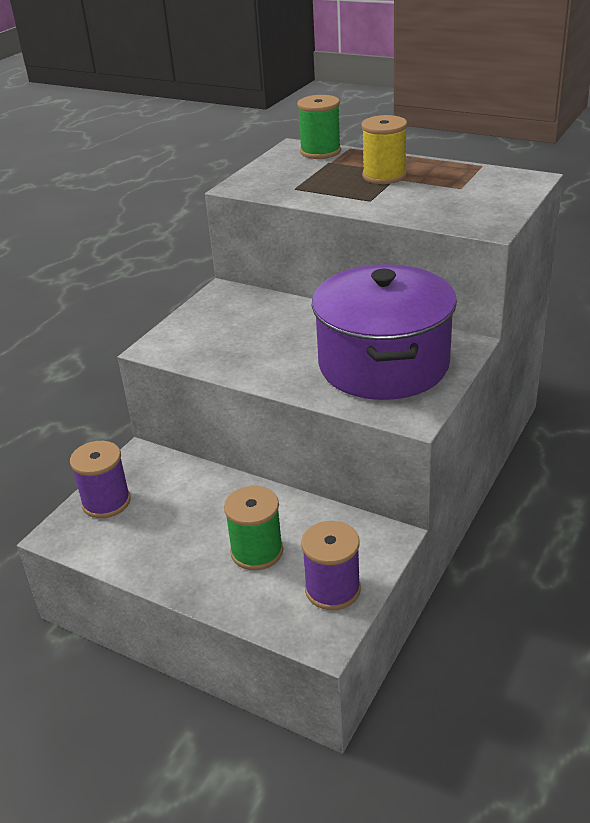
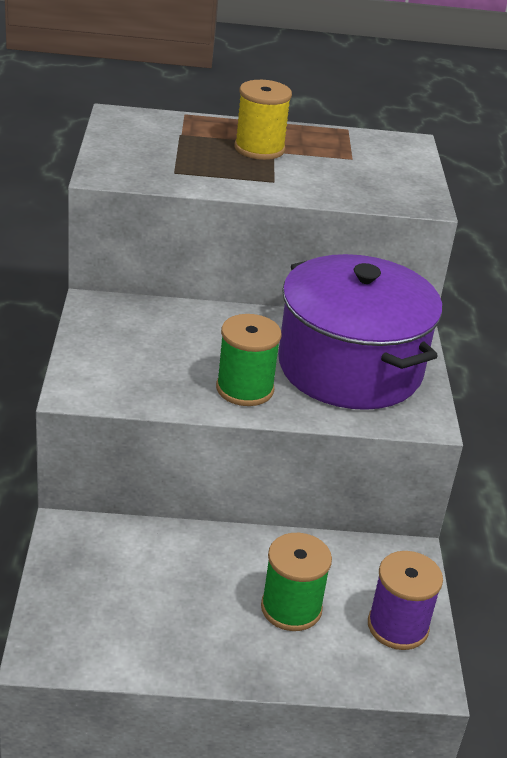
camera: 35 degrees left, 0 degrees up
purple spool [70,441,131,518] -> none
green spool [297,95,341,159] -> green spool moved to [216,314,282,406]

